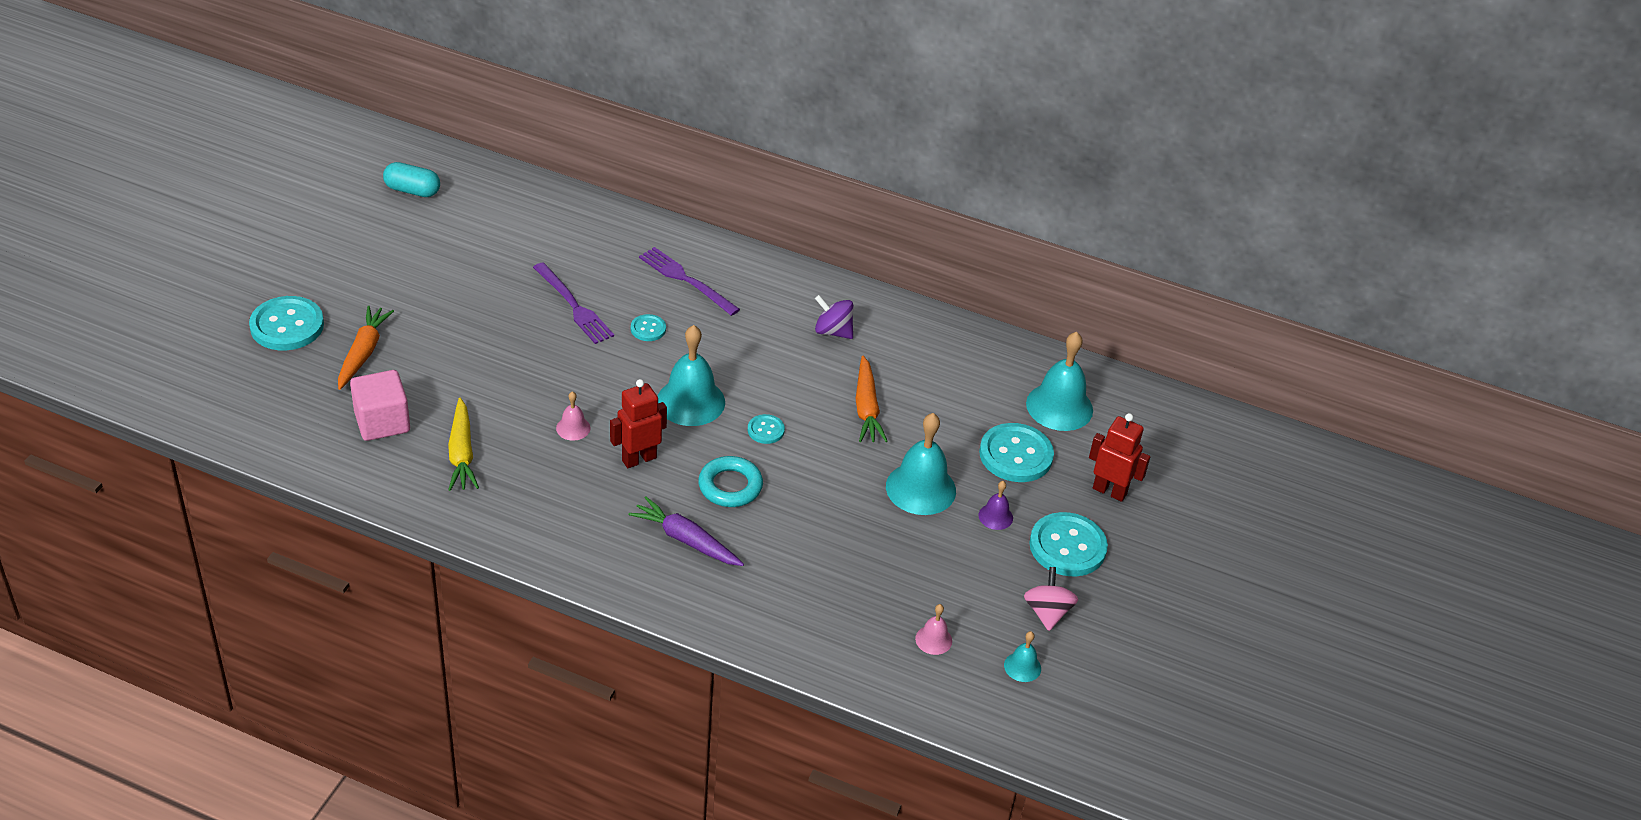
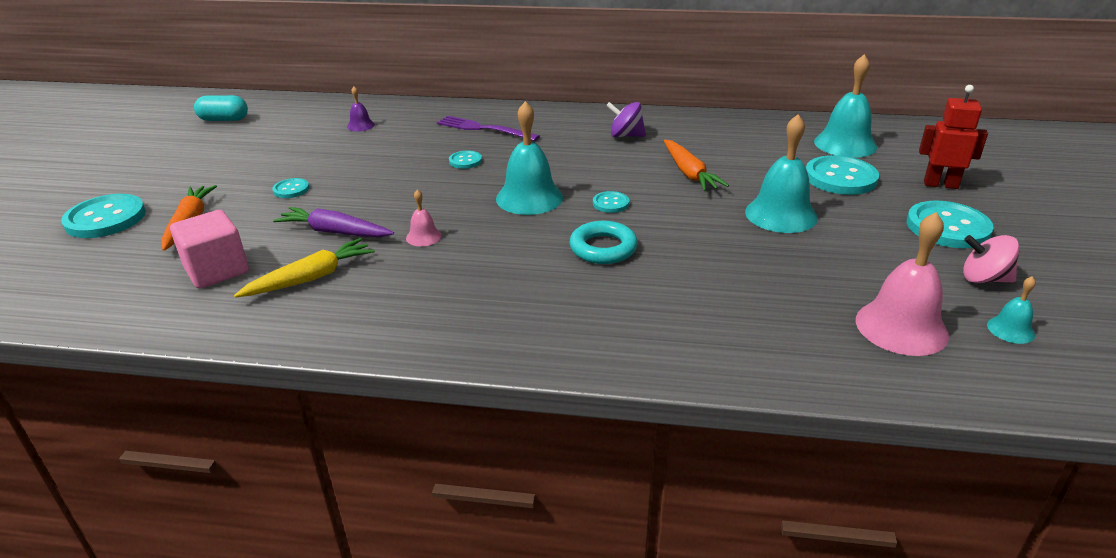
camera: 10 degrees left, 10 degrees down
yellow carrot [448,398,479,491] -> yellow carrot turned 105 degrees counterclockwise [234,238,375,298]
purple fork [533,262,614,344] -> none
red robot [610,379,667,468] -> none
purple carrot [628,497,744,566] -> purple carrot moved to [273,207,394,237]
pink bell [915,604,952,655] -> pink bell [856,212,949,356], size x2.05
purple bell [979,481,1013,530] -> purple bell moved to [347,86,375,131]
pink spinning top [1024,567,1078,631] -> pink spinning top turned 60 degrees counterclockwise [963,235,1020,283]
none -> turquoise button [272,178,309,198]

